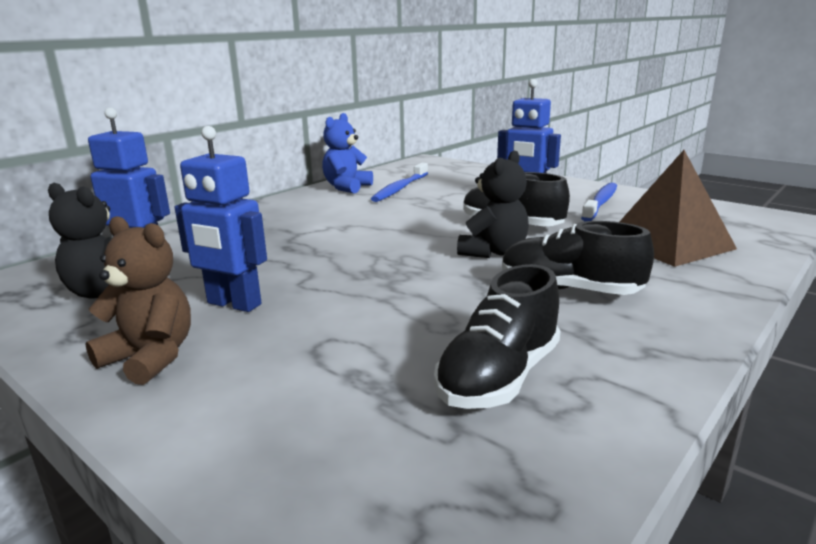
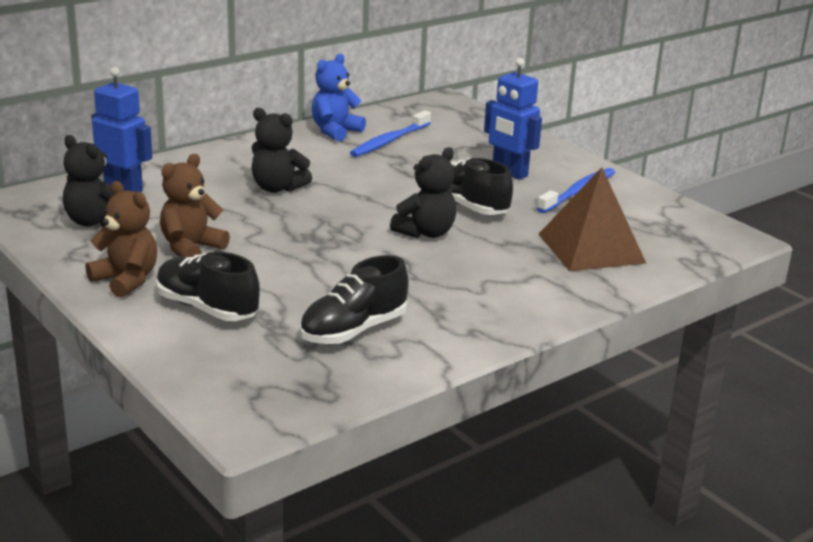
camera: 10 degrees right, 5 degrees up
blue robot [175,126,267,312] -> brown teddy bear [160,154,230,257]
black shoe [502,221,654,295] -> black shoe moved to [156,252,260,321]
none -> black teddy bear [251,108,312,193]

